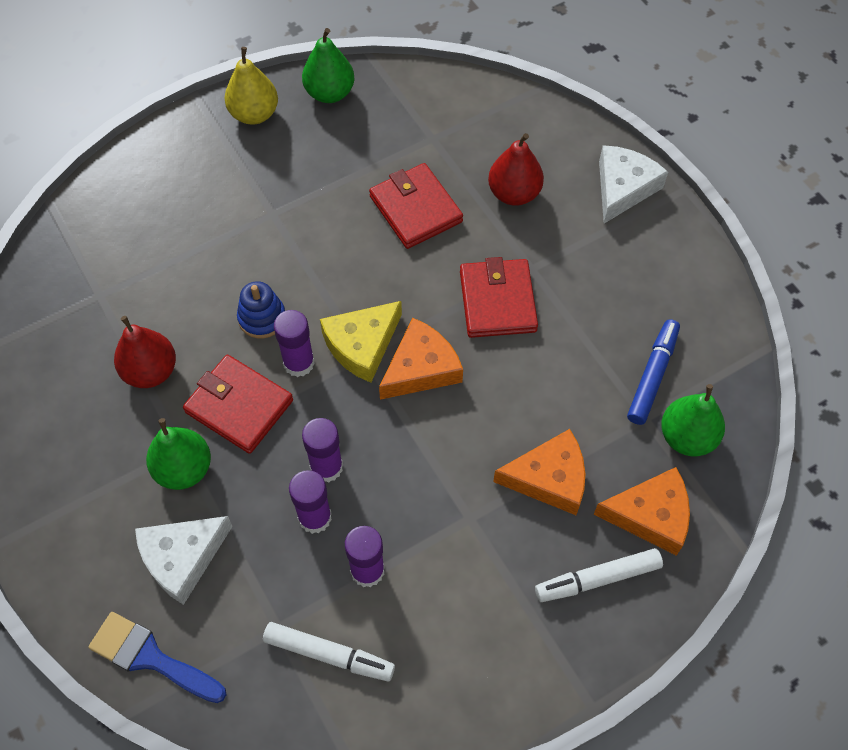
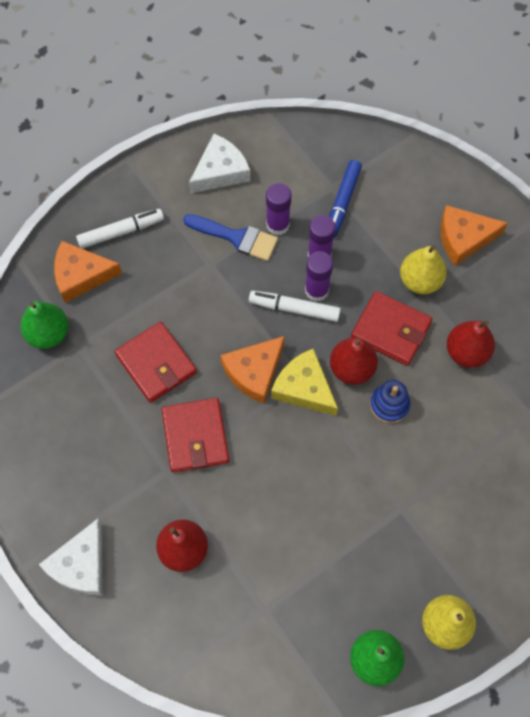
camera: 175 degrees right, 5 degrees up
blue brush [88,612,226,703] -> blue brush moved to [183,214,278,261]
white cheese [135,516,233,605] -> white cheese moved to [189,134,250,193]
green pear [146,418,211,490] -> yellow pear [400,246,447,294]
white marker [263,622,395,681] -> white marker moved to [249,291,341,322]
purple glue stick [274,310,315,377] -> red pear [330,337,378,384]
yellow cheese [320,301,402,383] -> yellow cheese turned 90 degrees counterclockwise [271,349,338,416]
red wallet [369,163,463,249] -> red wallet moved to [115,322,197,403]
orange cheese [493,429,585,515] -> orange cheese moved to [441,205,508,266]
blue marker [627,319,680,425] -> blue marker moved to [329,160,362,238]

